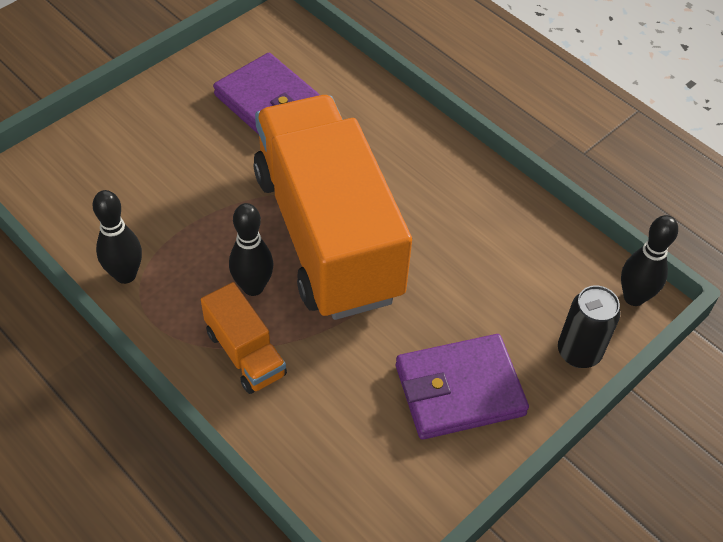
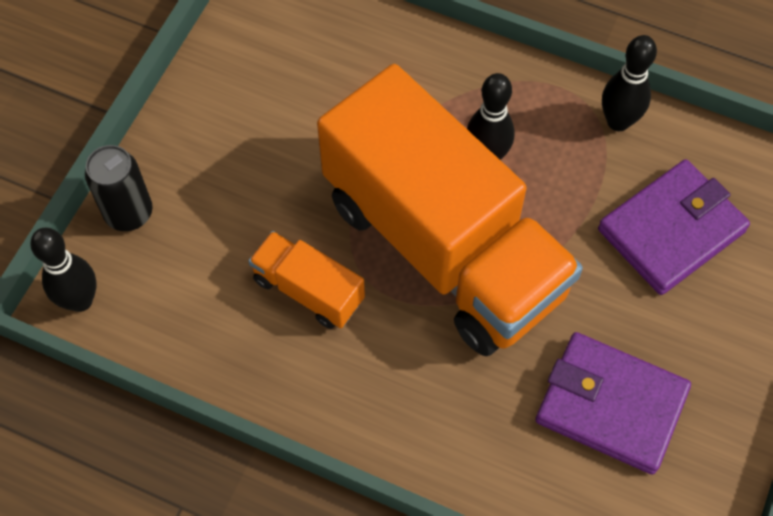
camera: 160 degrees right, 10 degrees up
orange truck [201,282,287,394] -> orange truck moved to [249,231,365,329]
purple wallet [396,334,529,440] -> purple wallet moved to [598,159,750,295]

